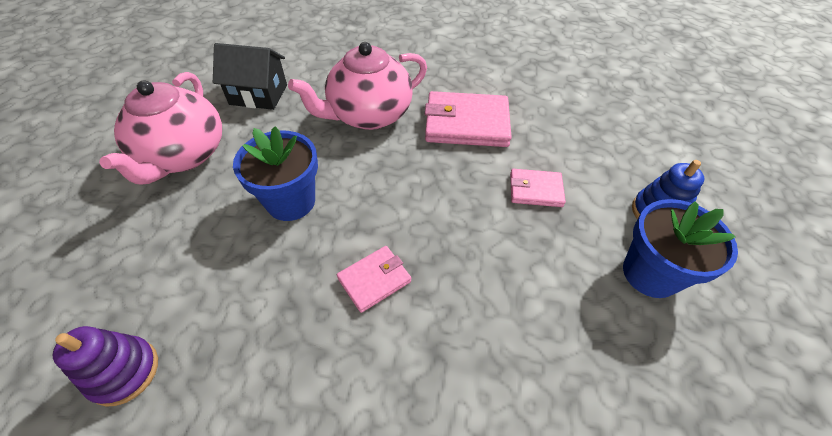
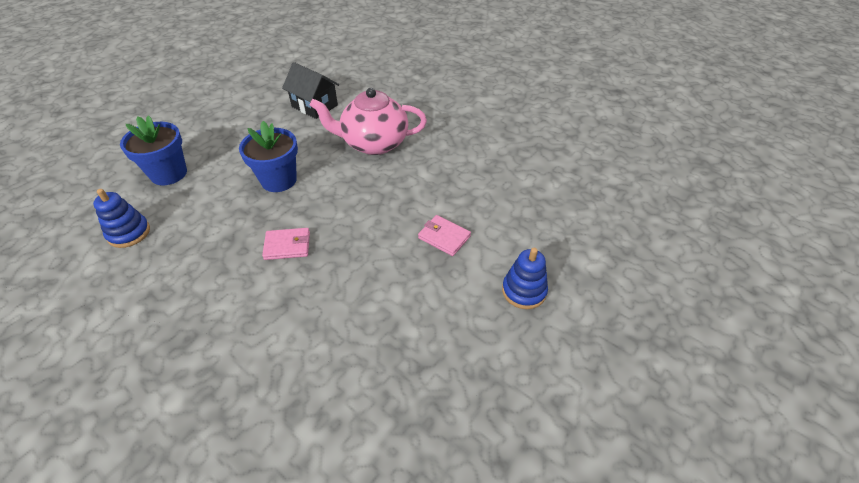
camera: 30 degrees right, 5 degrees down
purple stacking toy [53,326,158,407] -> blue stacking toy [93,189,150,248]
pink teapot [99,72,222,185] -> none
pink wallet [425,91,512,147] -> none
blue flower pot [623,199,738,298] -> blue flower pot moved to [120,115,187,185]

